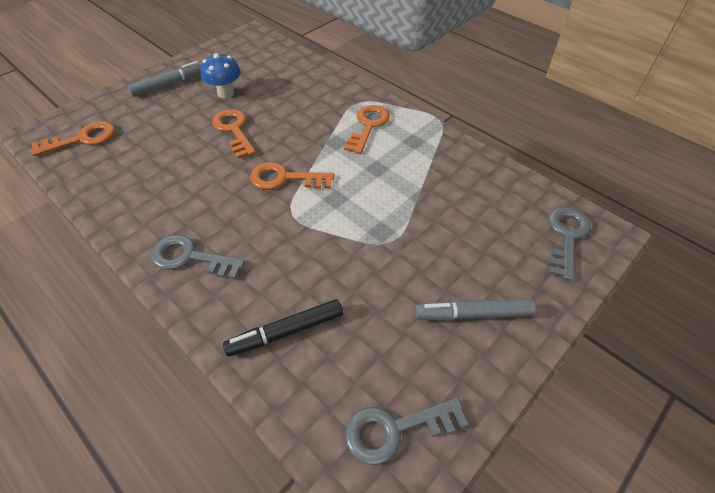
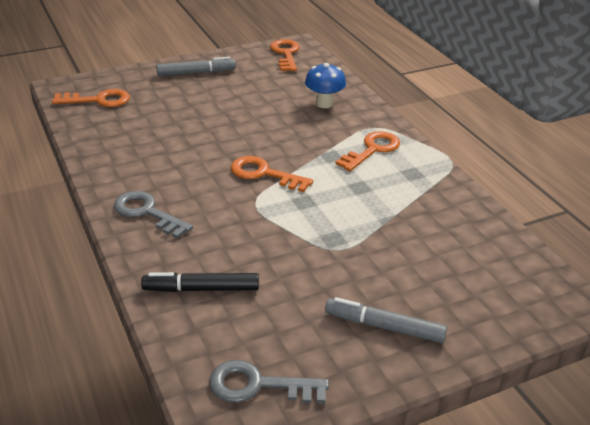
camera: 20 degrees right, 15 degrees down
blue mushroom [200,53,241,99] -> blue mushroom moved to [305,63,346,108]
orange key [212,109,256,158] -> orange key moved to [270,39,300,71]
grey key [549,207,591,281] -> none

